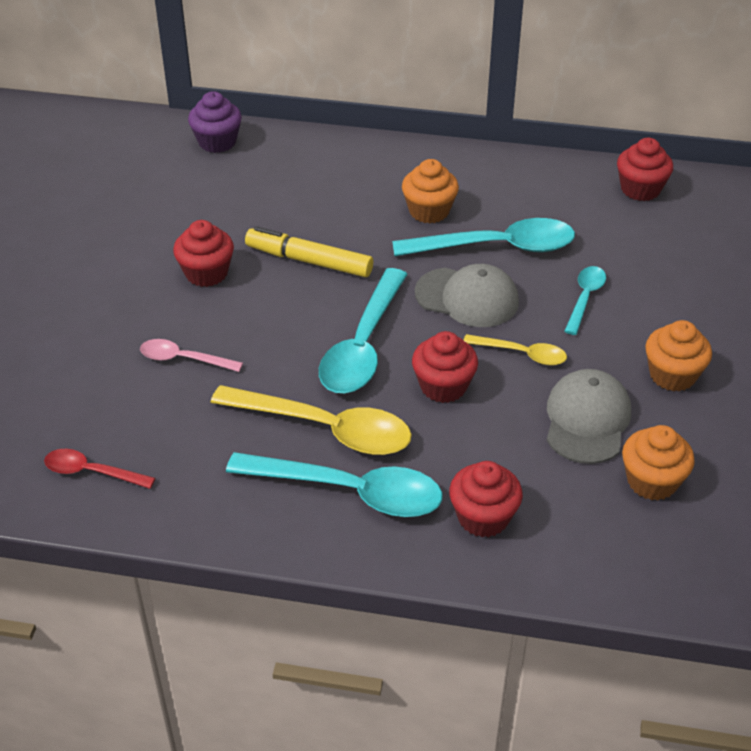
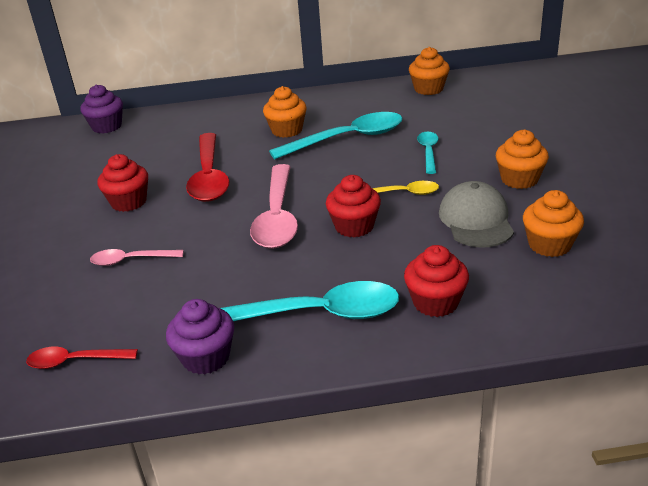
camera: 15 degrees left, 10 degrees down
yellow spoon [210,385,412,455] -> none
yellow marker [245,226,373,277] -> red spoon [186,133,230,202]
turquoise spoon [319,268,408,393] -> pink spoon [250,164,298,249]
grey cap [415,264,519,327] -> none
red cupcake [617,138,673,201] -> orange cupcake [409,47,450,95]
none -> purple cupcake [166,299,234,375]

